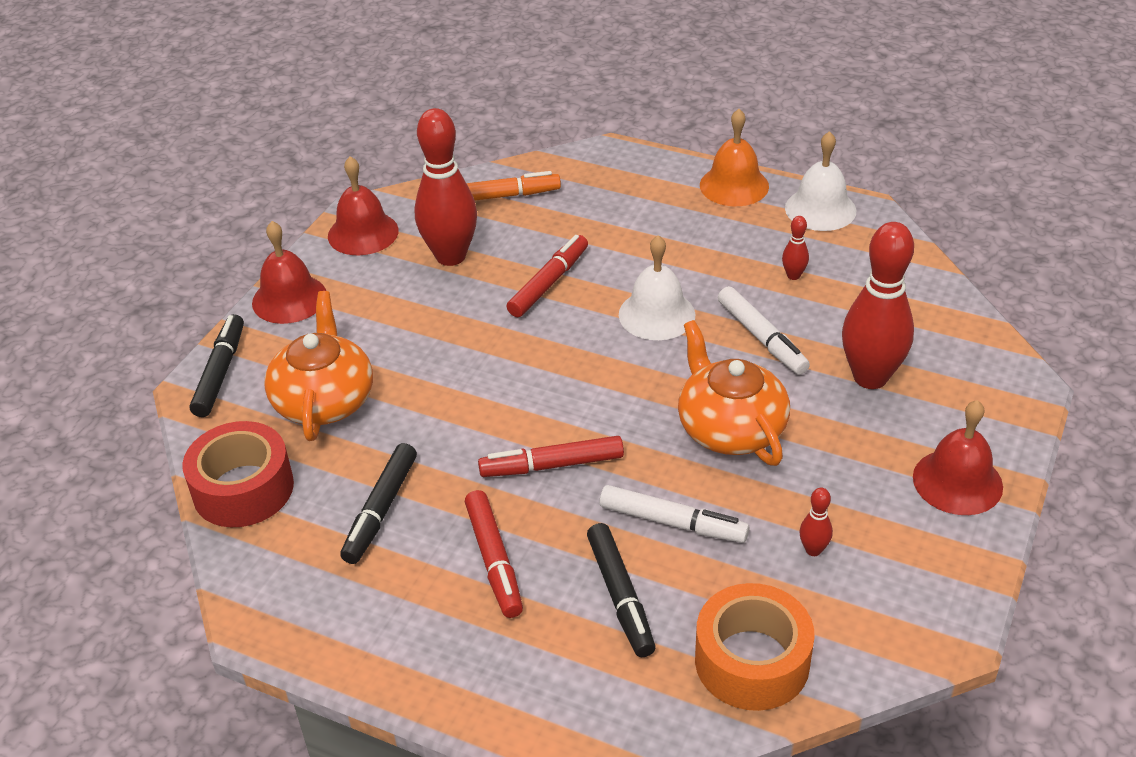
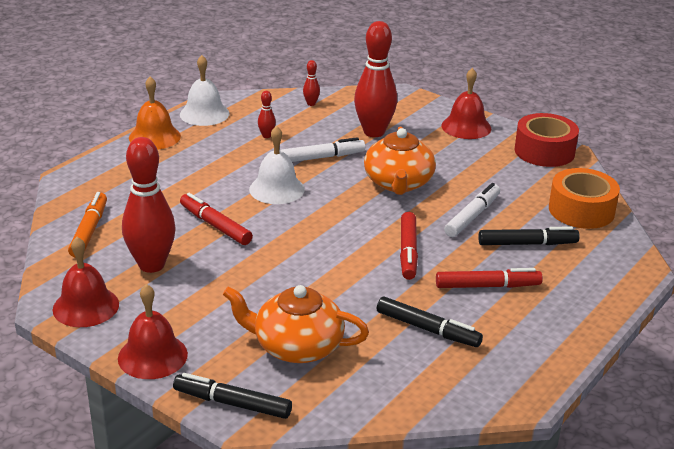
camera: 80 degrees left, 10 degrees down
red tape [182,421,294,527] -> red tape moved to [514,113,579,167]
orange teapot [678,320,790,466] -> orange teapot turned 75 degrees counterclockwise [364,127,436,195]
red bowling pin [799,488,833,556] -> red bowling pin moved to [303,60,320,106]

